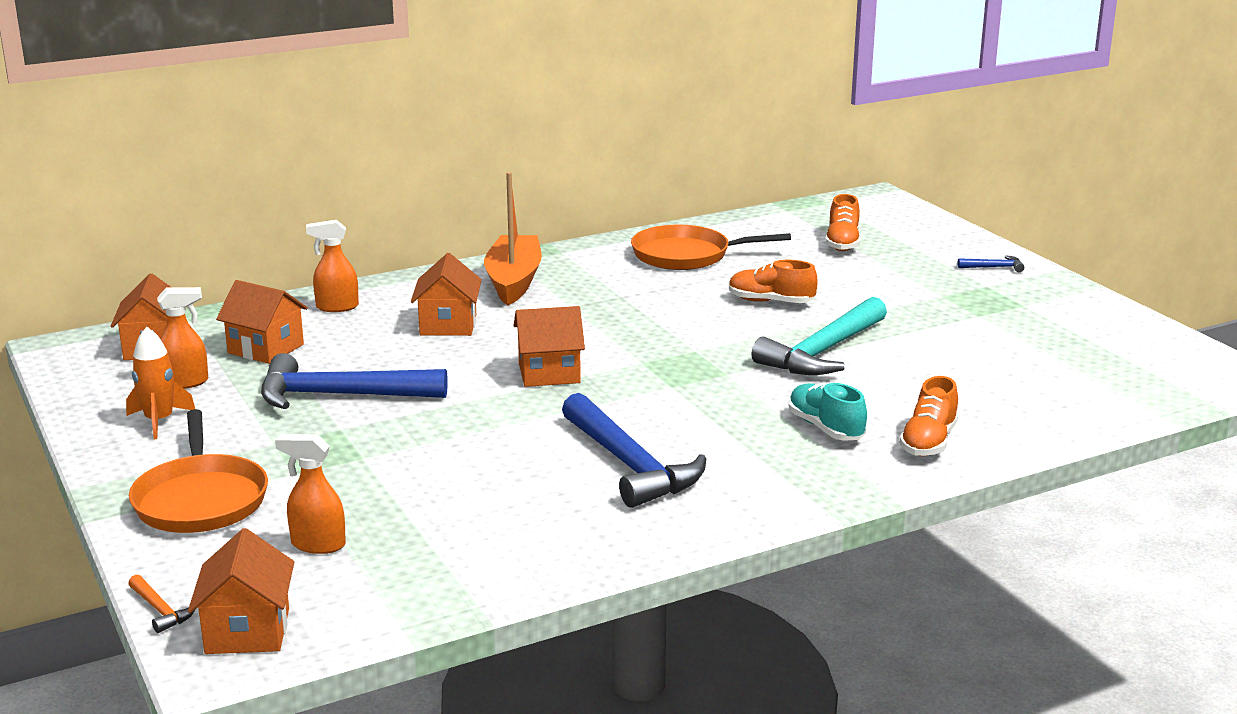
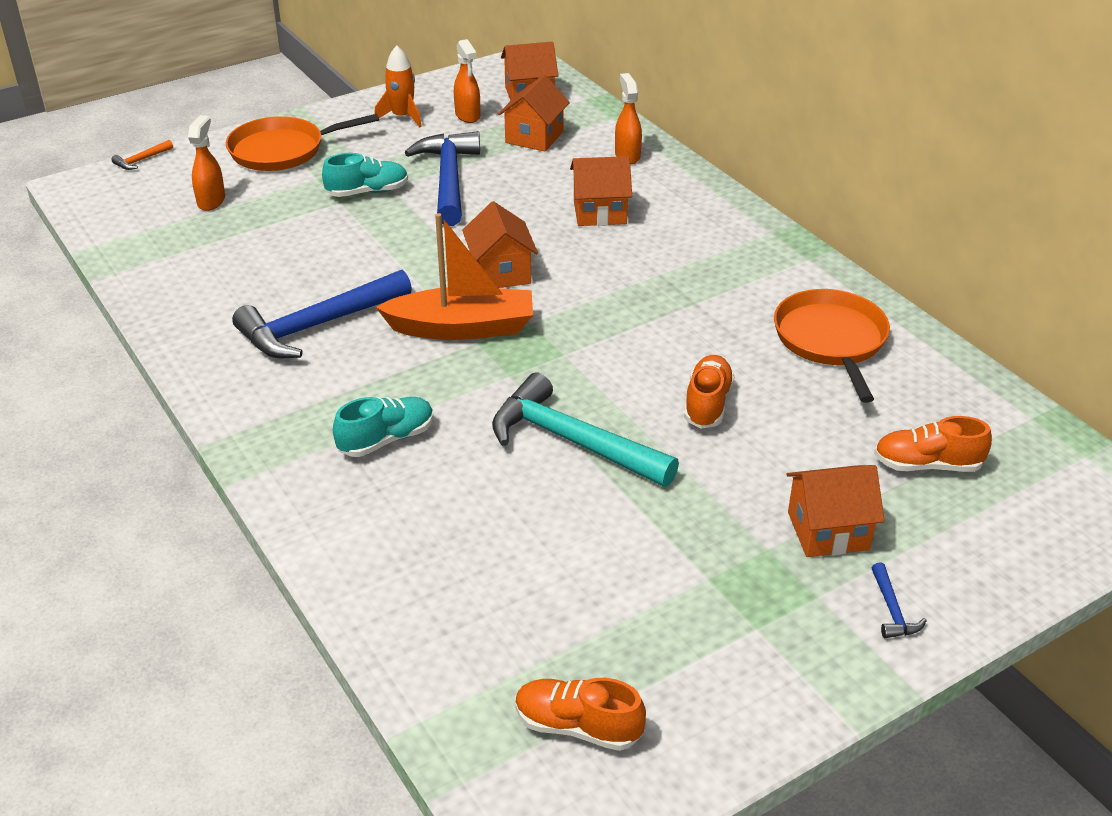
camera: 85 degrees right, 15 degrees up
orange house [188,528,294,654] -> orange house moved to [786,465,885,557]
orange boat [484,172,542,305] -> orange boat moved to [376,213,533,340]
orange shoe [899,376,958,456] -> orange shoe moved to [515,678,646,751]
none -> turquoise shoe [322,153,408,197]

